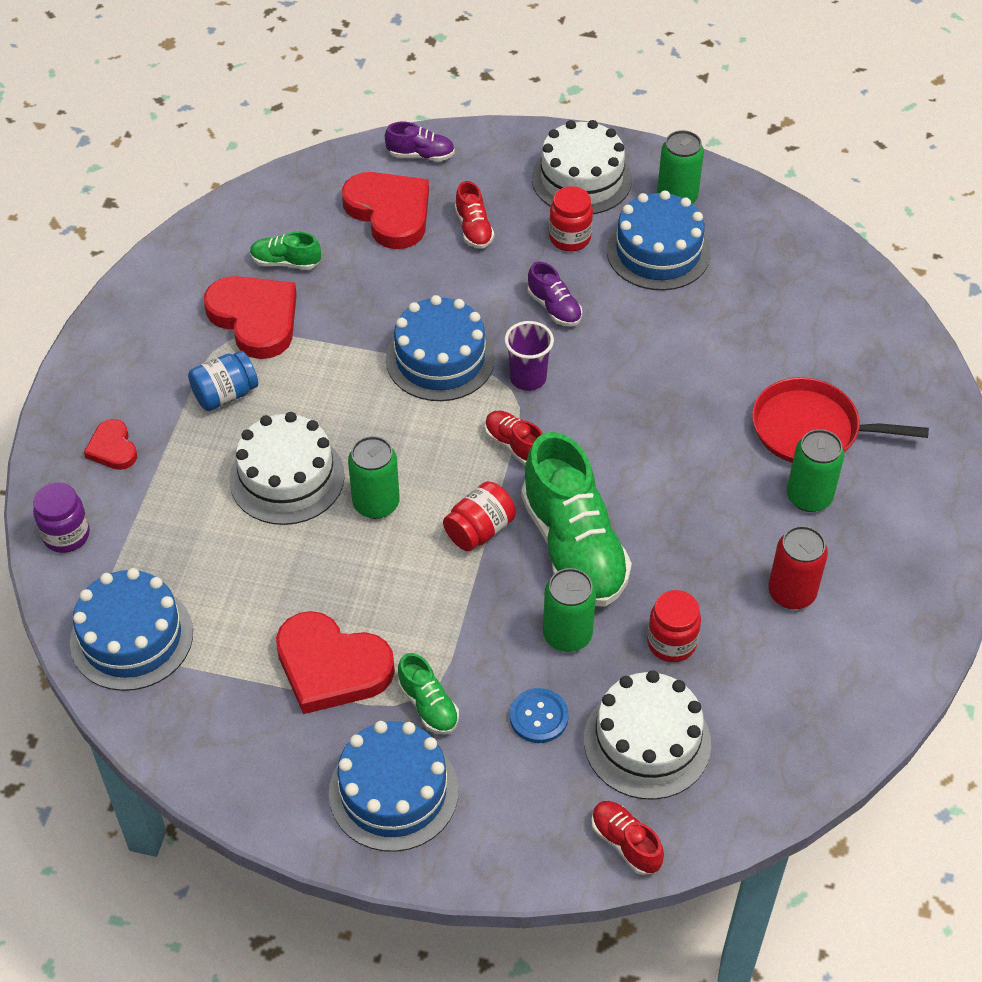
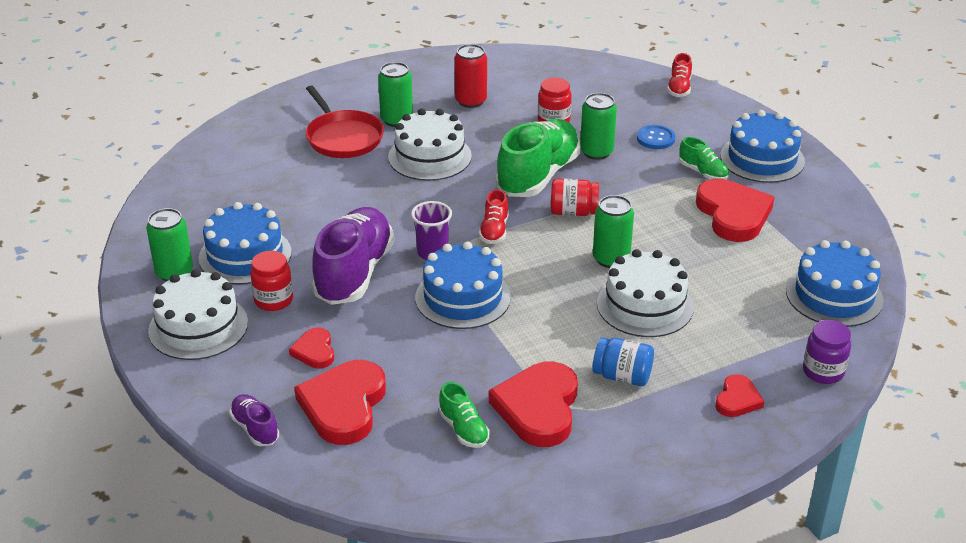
camera: 130 degrees left, 15 degrees down
green shoe [398,653,459,735] -> green shoe turned 120 degrees clockwise [679,137,729,180]
red shoe [455,181,494,249] -> red heart [289,328,334,369]
purple shoe [528,262,582,326] -> purple shoe [311,207,394,305], size x2.15
white cake [584,670,711,800] -> white cake moved to [388,109,472,181]

